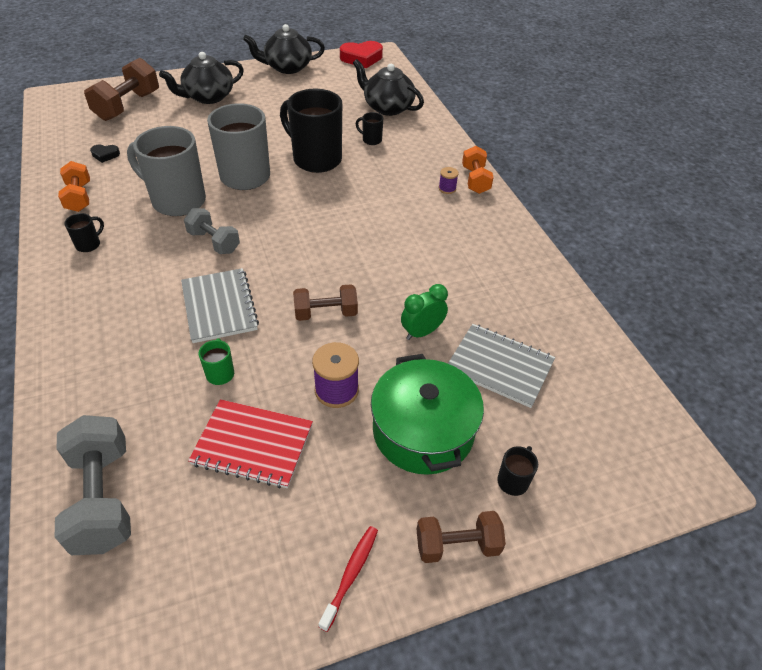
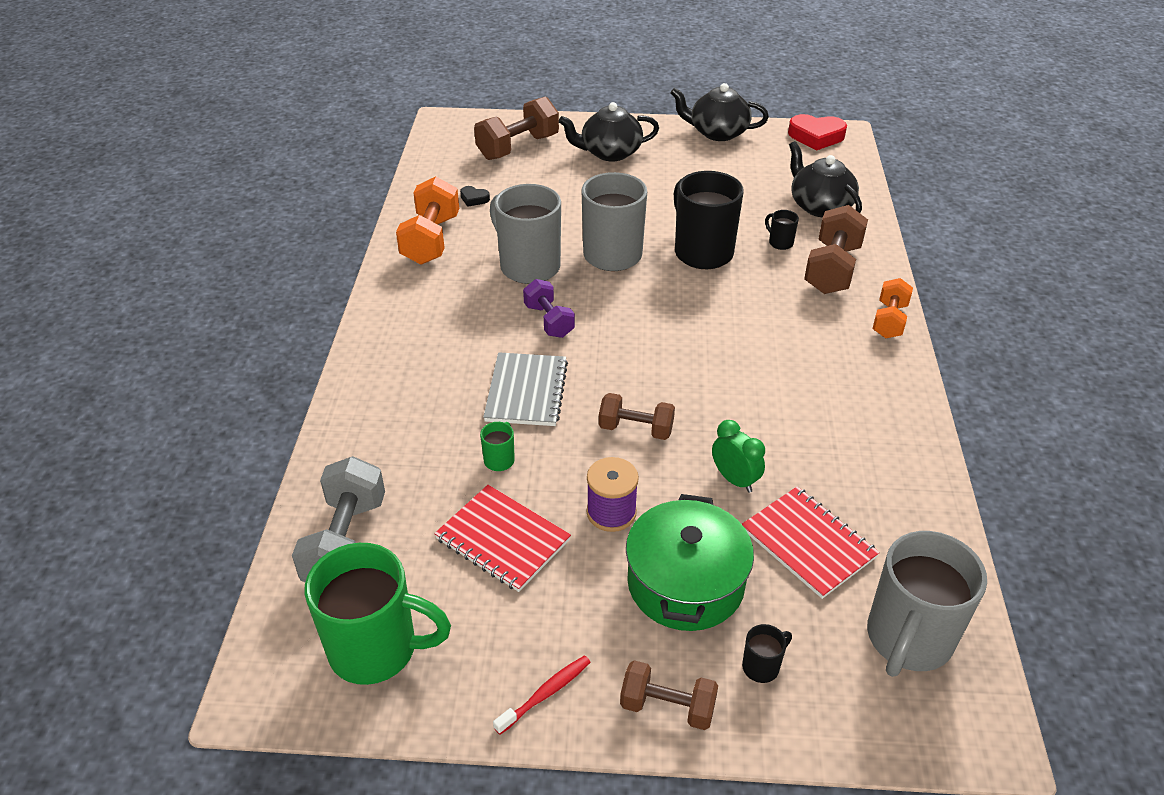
camera: 25 degrees right, 5 degrees down
orange dumbbell [58,161,90,212] -> orange dumbbell [396,177,459,265], size x1.59
black mug [64,213,104,252] -> none
grey dumbbell [184,208,240,254] -> purple dumbbell [523,279,575,338]
green clock [401,284,448,340] -> green clock turned 60 degrees clockwise [712,420,765,493]
purple spool [439,167,459,194] -> none
grey notebook [448,324,555,408] -> red notebook [742,486,880,599]
none -> green mug [305,543,451,685]
none -> brown dumbbell [804,205,868,294]
none -> grey mug [867,531,987,677]

